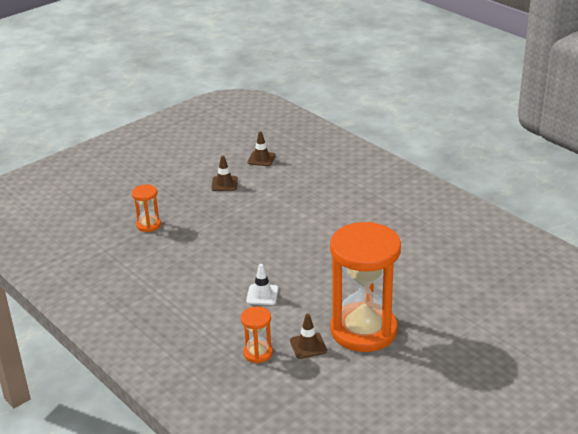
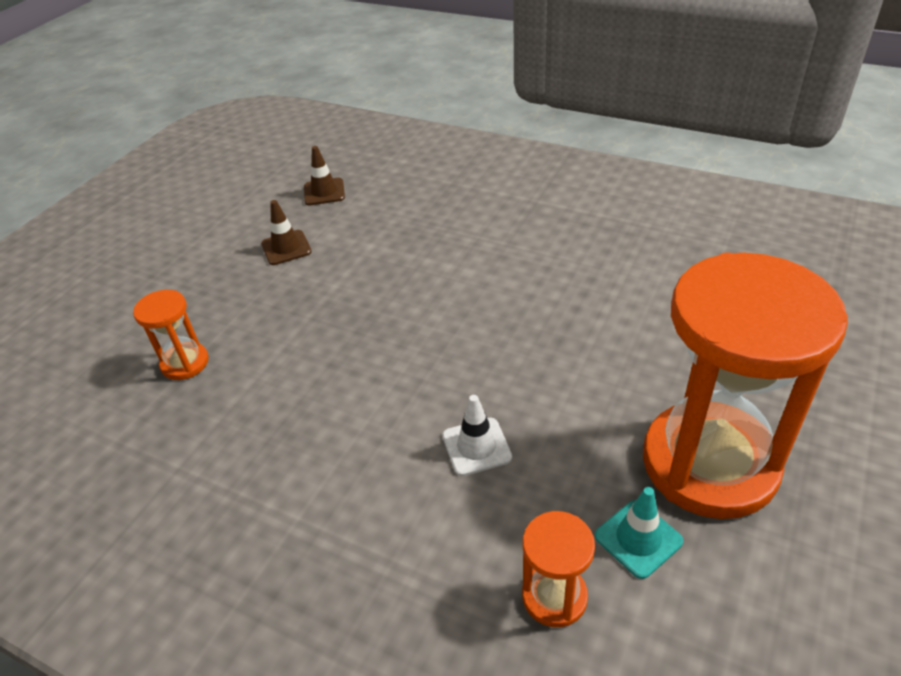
camera: 20 degrees left, 10 degrees up
brown traffic cone [290,314,327,359] -> turquoise traffic cone [595,487,683,579]

